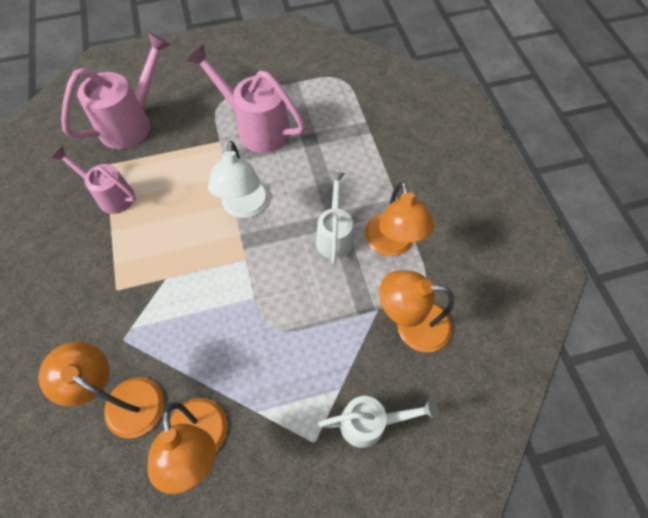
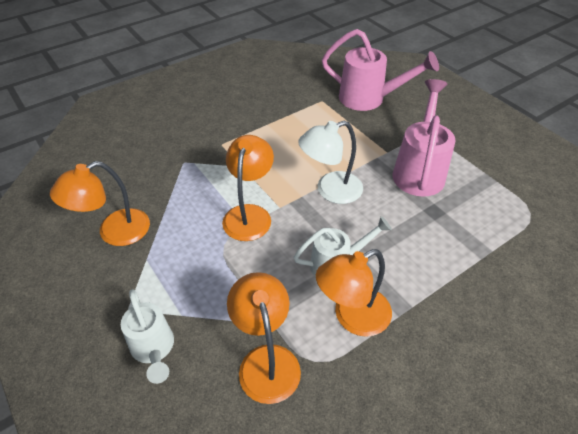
camera: 70 degrees right, 15 degrees down
orange lamp [38,342,164,439] -> orange lamp moved to [222,135,274,241]
pink watering can [52,146,136,214] -> none

